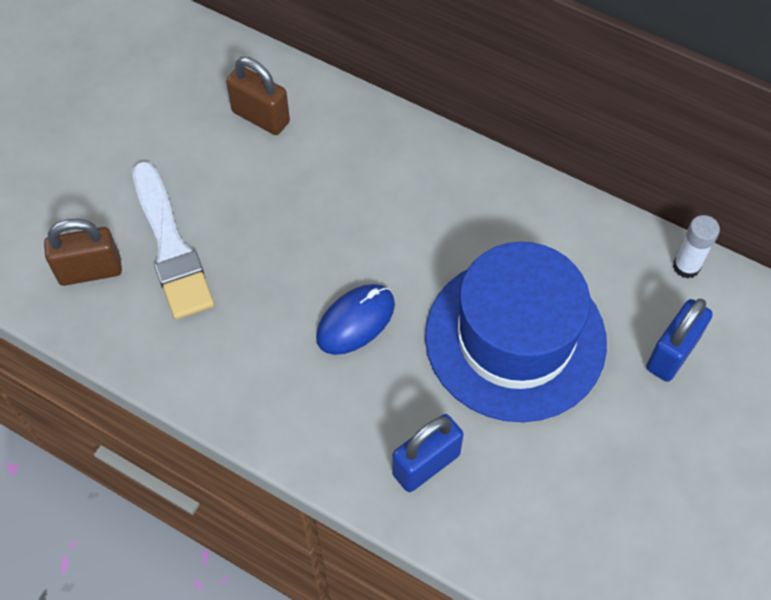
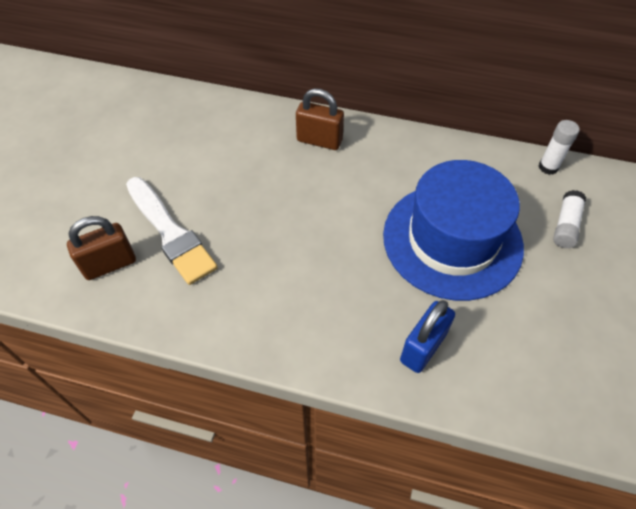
camera: 15 degrees left, 5 degrees down
brown padlock [226,57,290,135] -> brown padlock moved to [296,88,344,150]
blue mouse [316,284,395,355] -> none
blue padlock [646,299,713,382] -> white glue stick [553,190,586,248]

